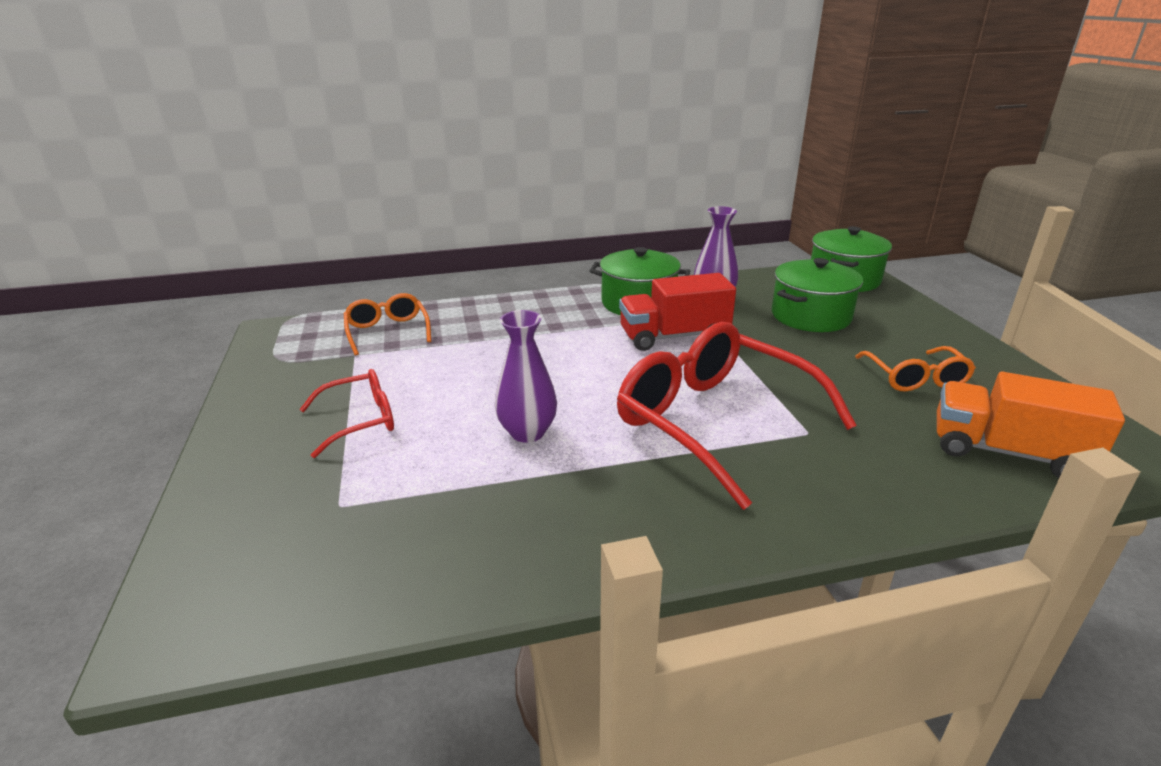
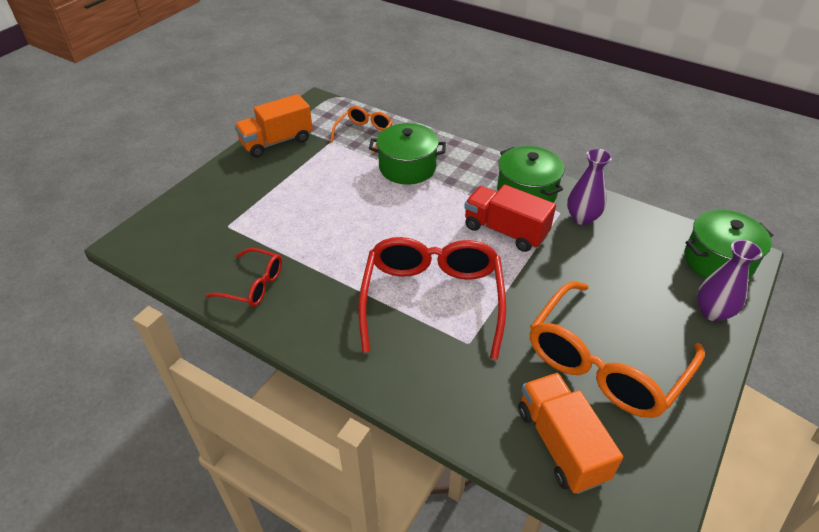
camera: 45 degrees right, 15 degrees up
red glasses [300,369,394,458] -> red glasses moved to [205,248,282,307]
purple vase [495,310,557,443] -> purple vase moved to [697,240,762,322]
green pot [772,258,863,332] -> green pot moved to [369,123,446,184]
orange glasses [855,346,976,392] -> orange glasses [530,281,705,418], size x1.95
none -> orange truck [234,94,313,158]

